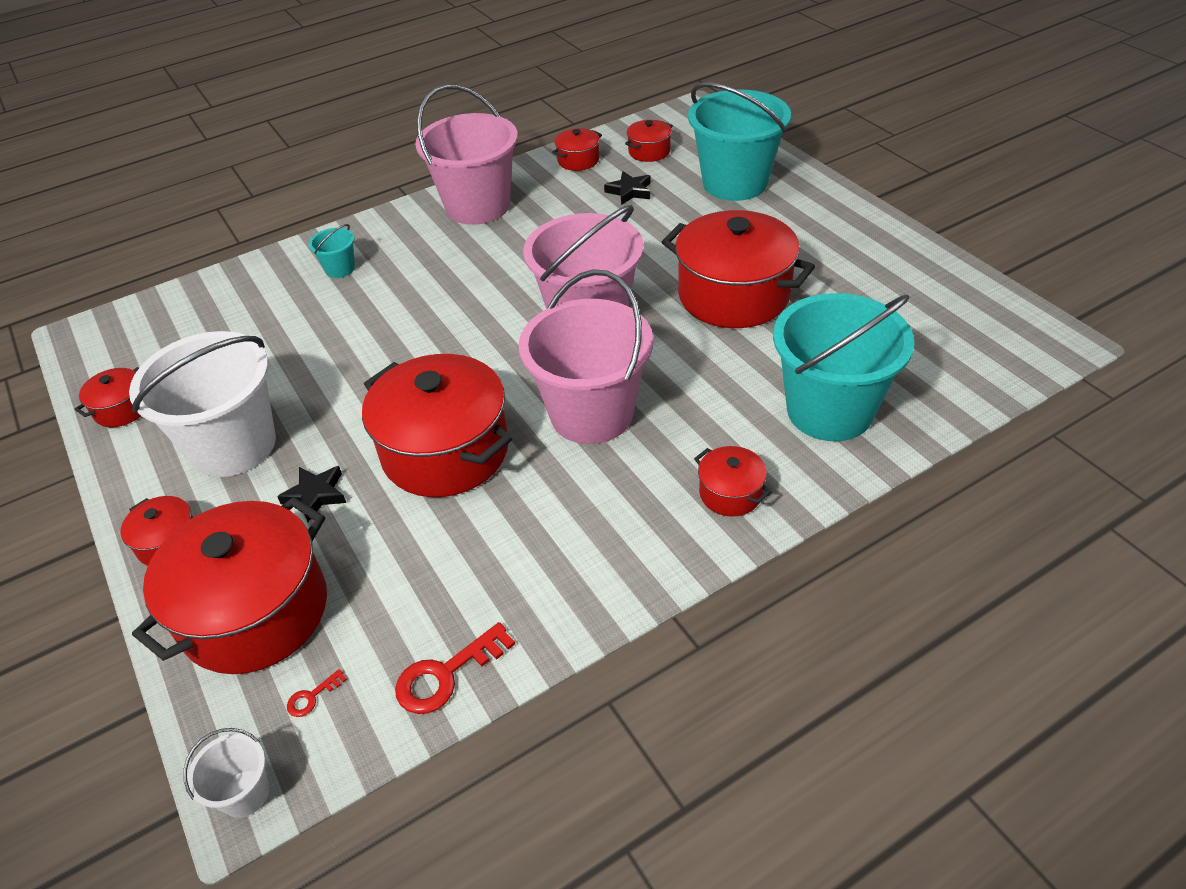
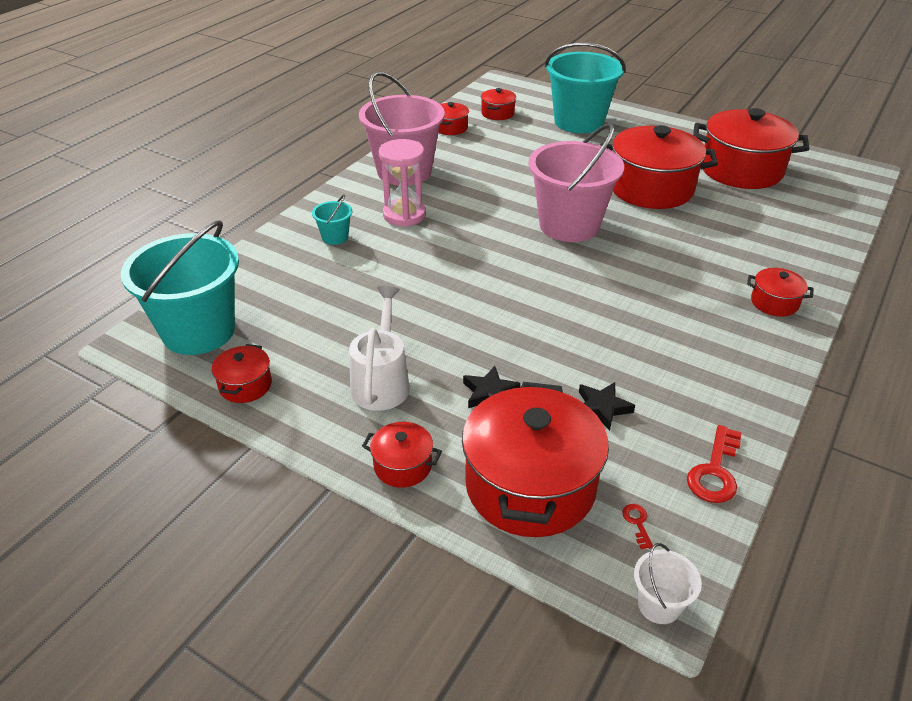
camera: 30 degrees left, 5 degrees down
white bucket [129,331,276,477] -> white watering can [349,286,410,411]
red key [287,669,347,717] -> red key turned 150 degrees clockwise [622,504,653,549]
red pot [362,354,512,497] -> red pot moved to [693,108,809,189]
pink bucket [519,269,653,444] -> none
black star [604,171,650,205] -> black star moved to [579,382,635,431]
turquoise bucket [773,293,915,441] -> turquoise bucket moved to [121,220,239,355]
none -> pink hourglass [379,139,426,227]

